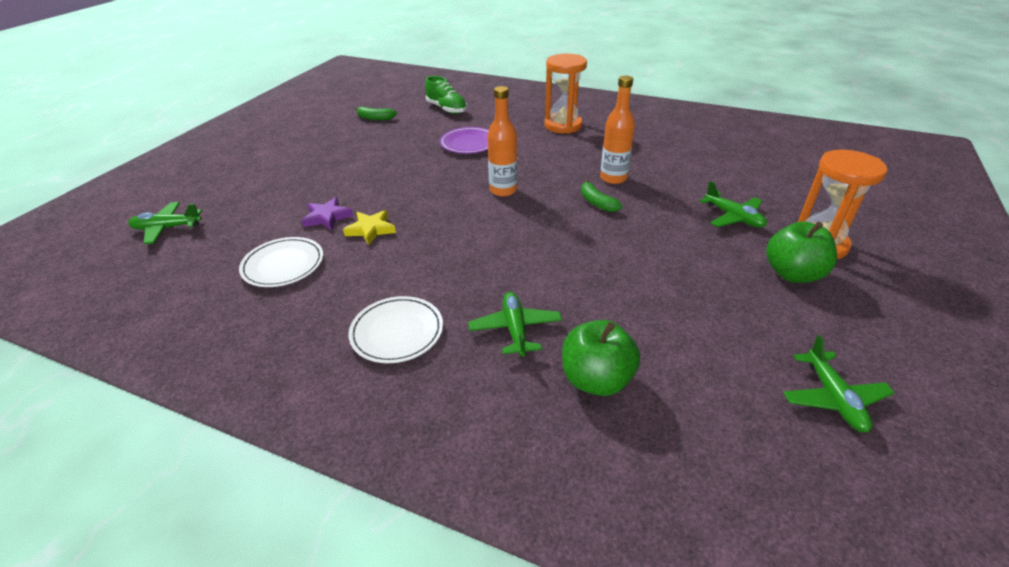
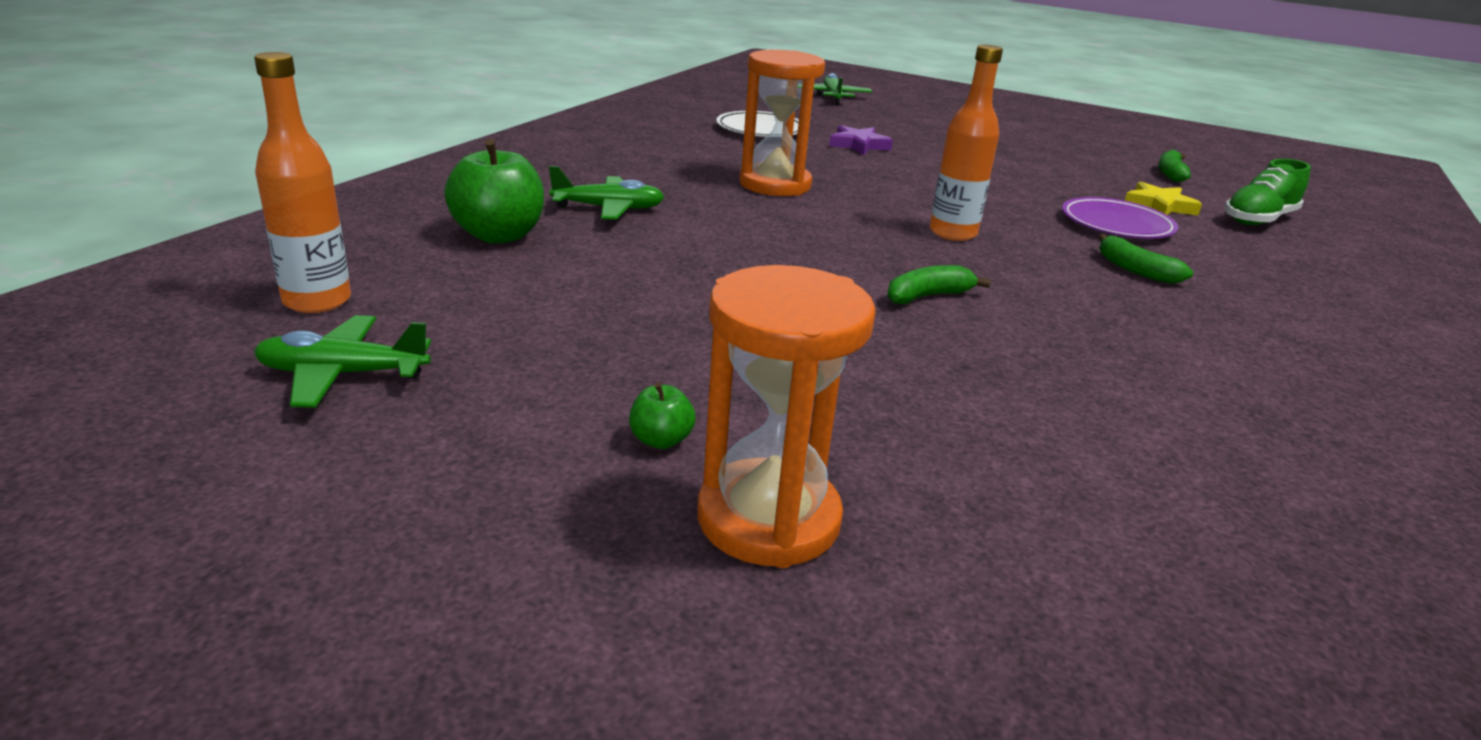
camera: 90 degrees right, 10 degrees down
yellow star [343,210,396,245] -> yellow star moved to [1125,182,1202,215]
white plate [349,296,443,363] -> none
orange hourglass [544,54,587,134] -> orange hourglass moved to [739,50,825,196]
orange bottle [600,75,635,184] -> orange bottle moved to [254,52,351,313]
green plane [700,181,767,228] -> none
green apple [766,221,837,283] -> green apple [629,383,696,449], size x0.47
none -> green banana [1099,234,1193,284]

